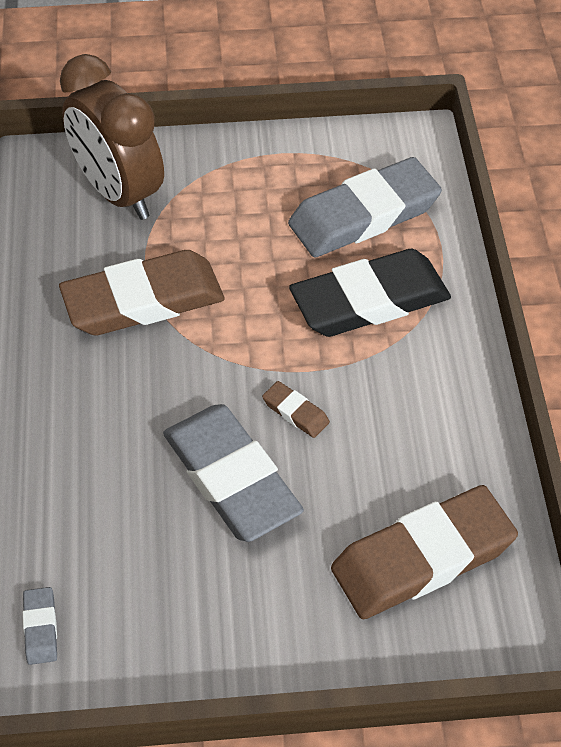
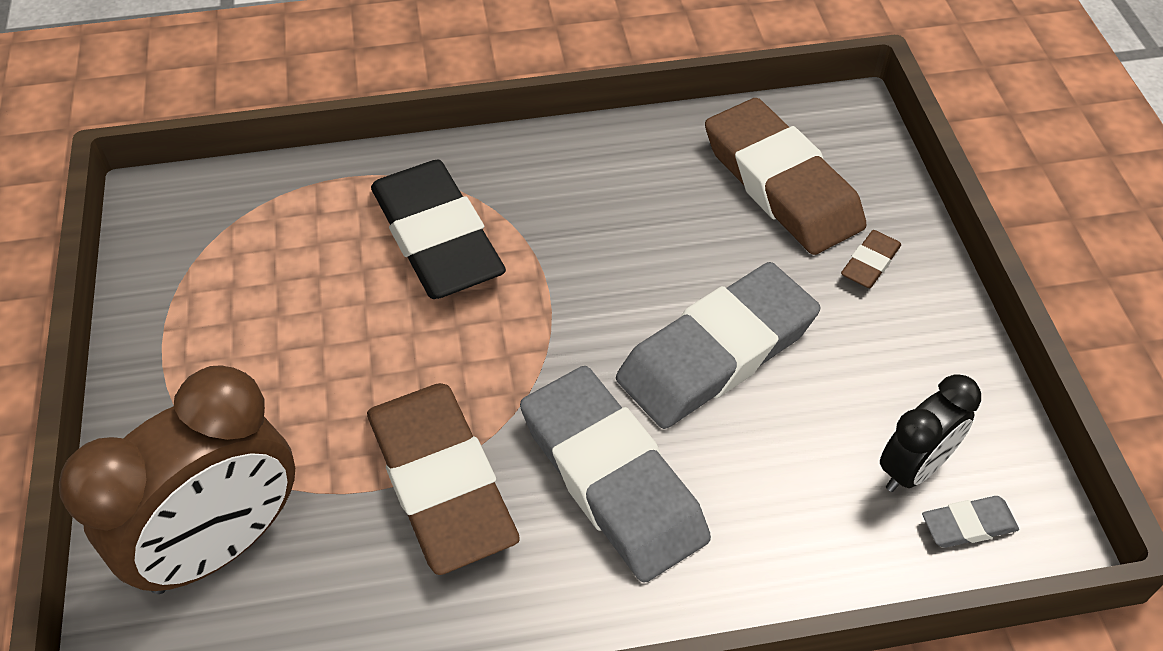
camera: 95 degrees left, 0 degrees up
brown eraser [262,381,330,438] -> brown eraser moved to [841,230,901,288]
grey eraser [288,157,442,258] -> grey eraser moved to [520,366,711,583]
none -> black clock [880,374,981,492]

